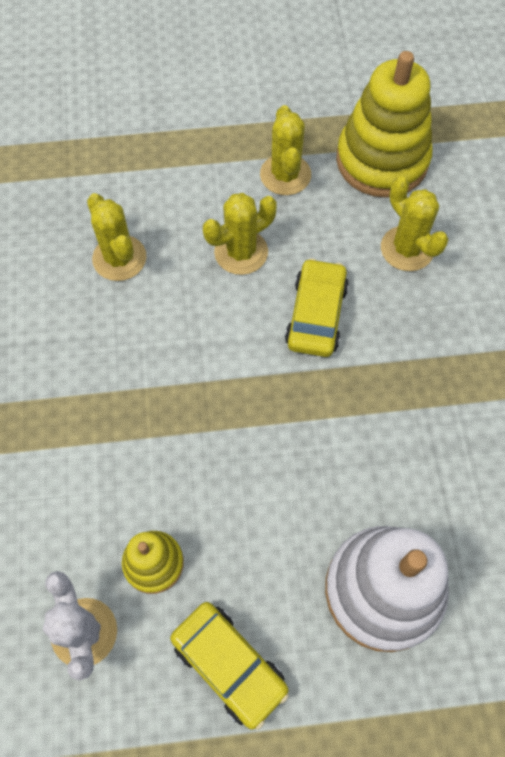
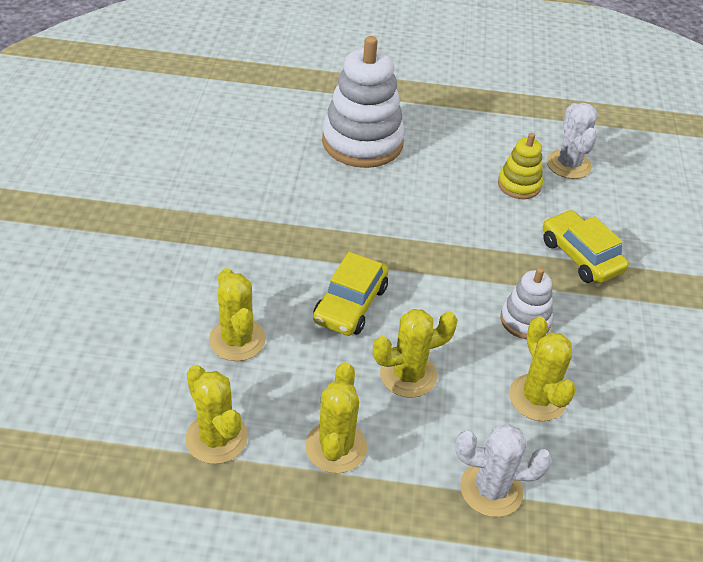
camera: 170 degrees left, 20 degrees down
yellow car [170,602,289,730] -> yellow car moved to [543,210,629,283]
yellow stacking toy [336,51,432,198] -> yellow cactus [185,365,248,464]
none -> white cactus [455,424,552,517]
none -> white stacking toy [500,267,553,339]

